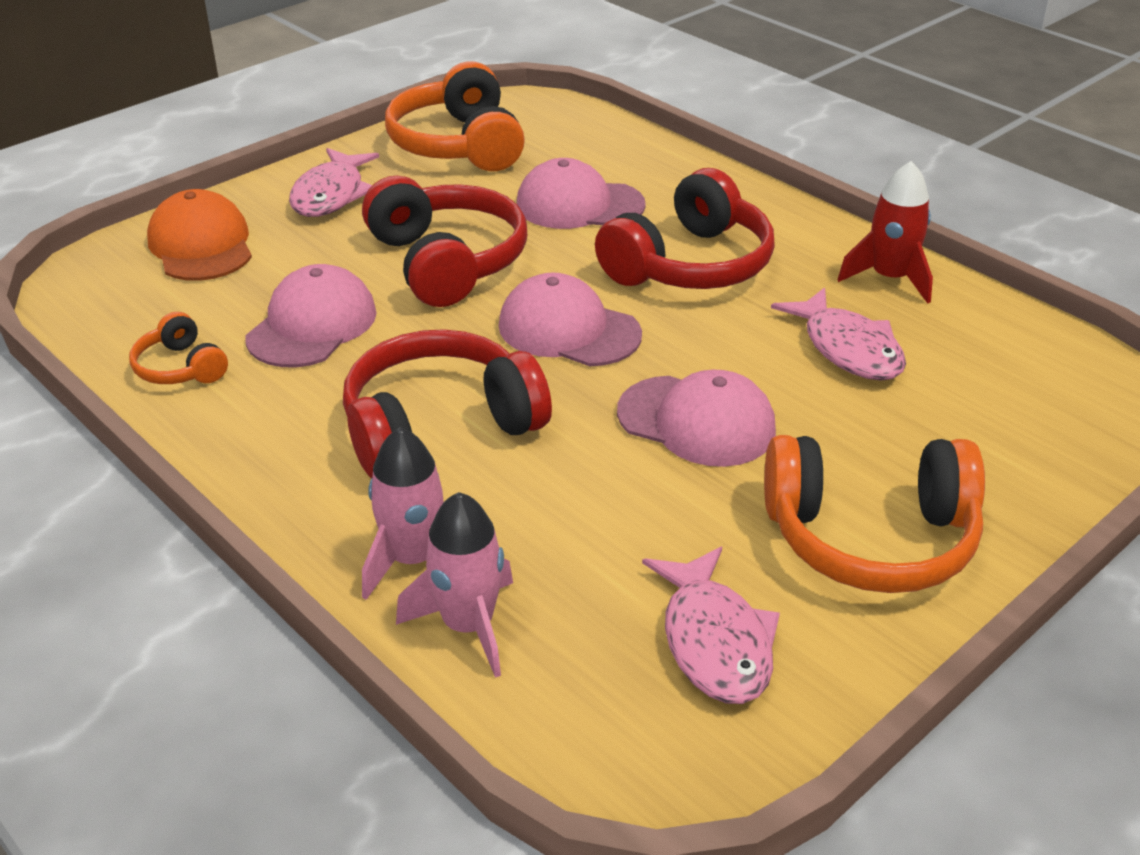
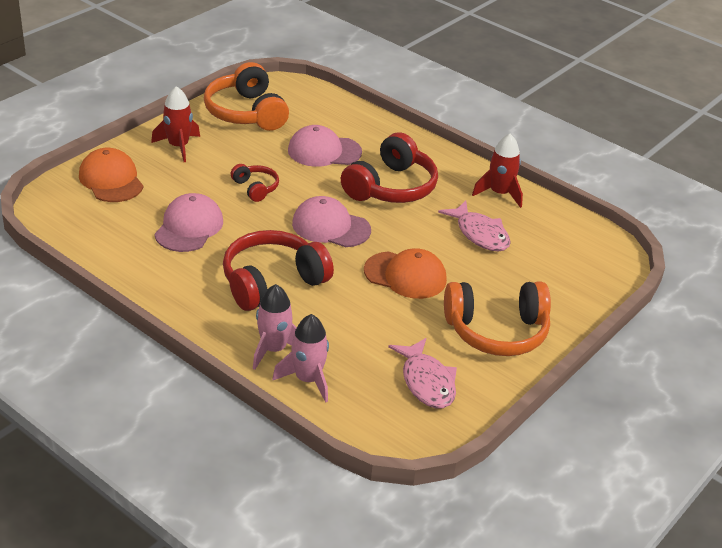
camera: 10 degrees left, 0 degrees up
orange headphones [129,312,228,384] -> none
pink fish [289,148,379,217] -> red rocket [151,86,200,162]
red headphones [362,176,527,307] -> red headphones [231,164,279,202], size x0.51
pink cap [617,370,776,467] -> orange cap [364,248,447,299]

